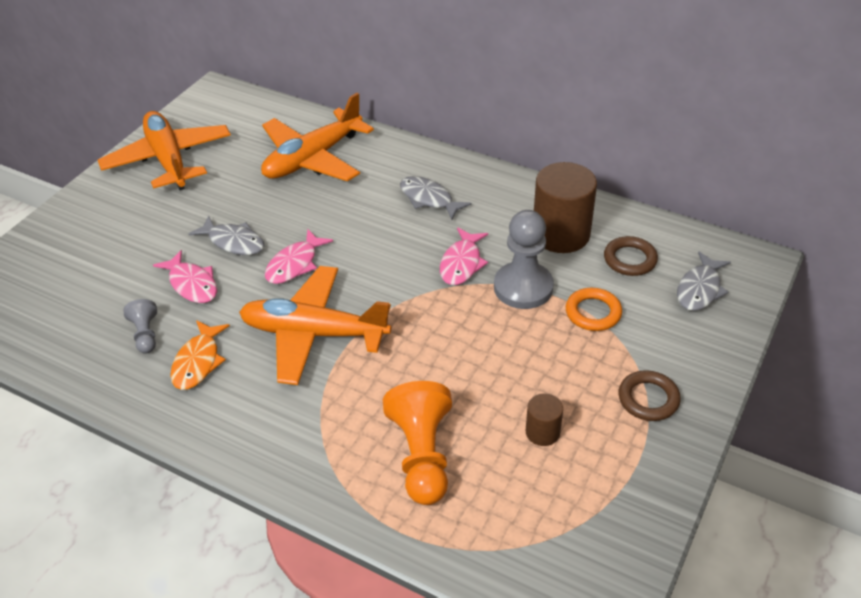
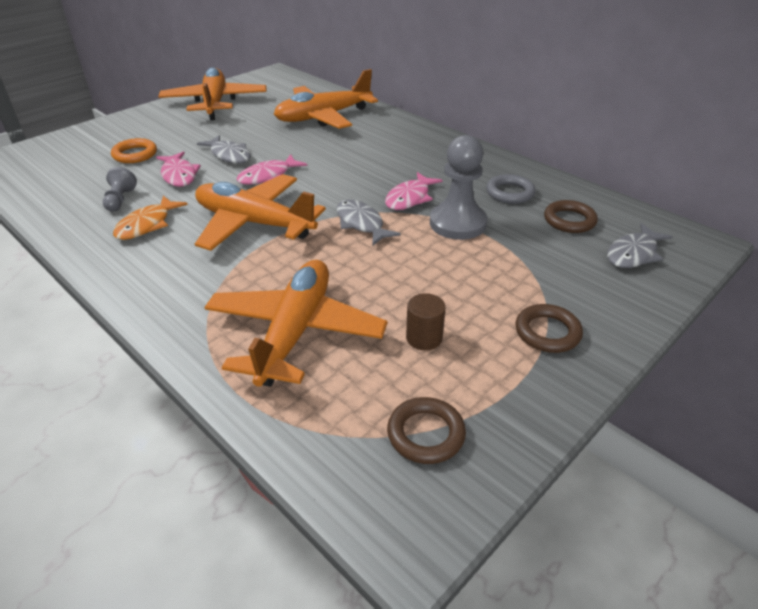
camera: 15 degrees right, 5 degrees down
orange pawn [383,381,452,505] -> orange plane [204,260,387,387]
grey fish [400,176,472,220] -> grey fish moved to [337,199,401,245]
brown cylinder [534,162,597,253] -> grey ring [486,174,536,204]
orange ring [566,288,622,331] -> orange ring moved to [111,138,157,163]
none -> brown ring [387,397,466,464]

